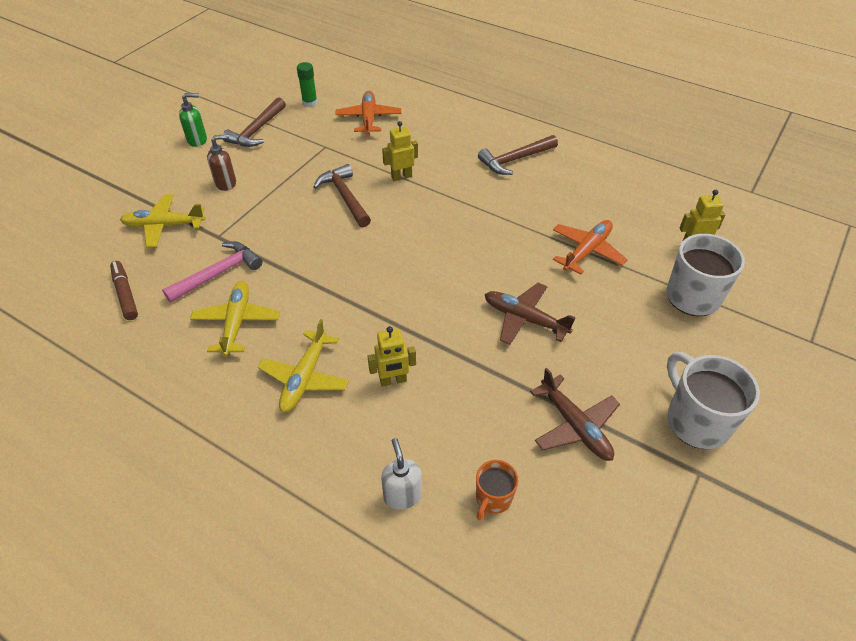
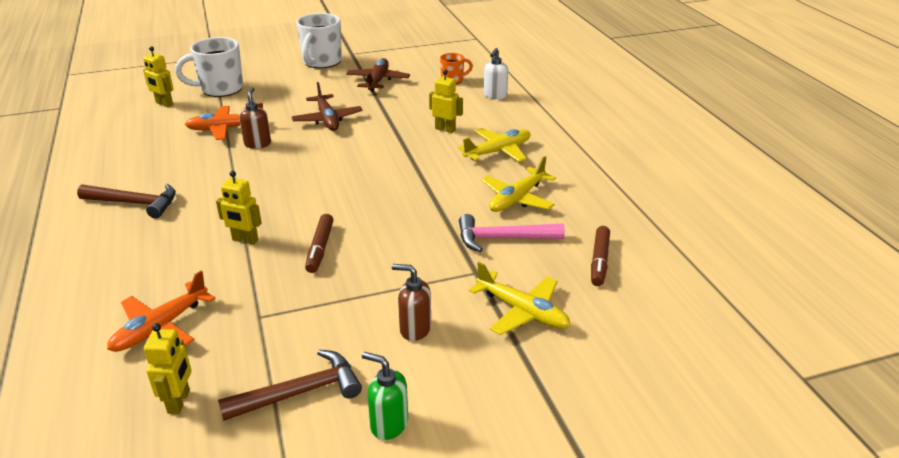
camera: 140 degrees left, 15 degrees down
green glue stick [297,62,318,107] -> yellow robot [144,323,191,414]
brown hammer [313,164,371,227] -> brown marker [305,214,333,273]
none -> brown soap dispenser [239,87,271,149]

